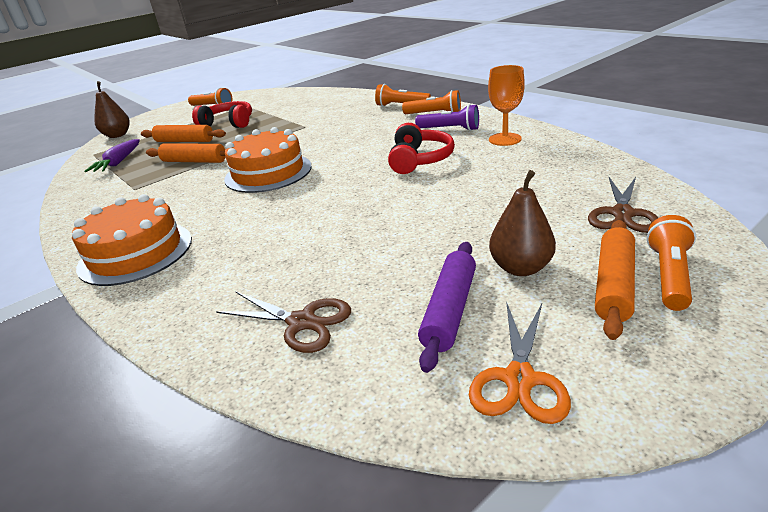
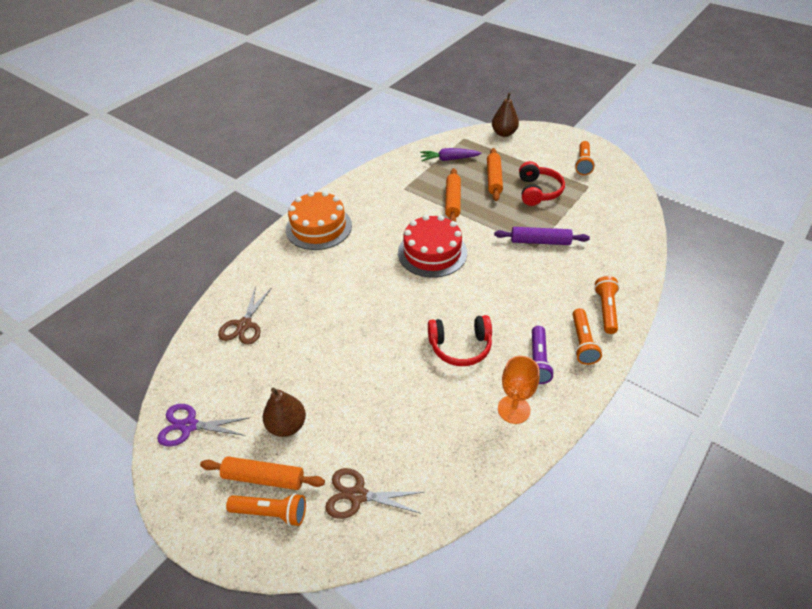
camera: 75 degrees right, 15 degrees up
orange cake [224,127,311,193] -> red cake [398,215,467,278]
purple rolling pin [418,242,476,373] -> purple rolling pin moved to [494,227,590,245]
orange scissors [469,302,571,424] -> purple scissors [157,404,249,447]

